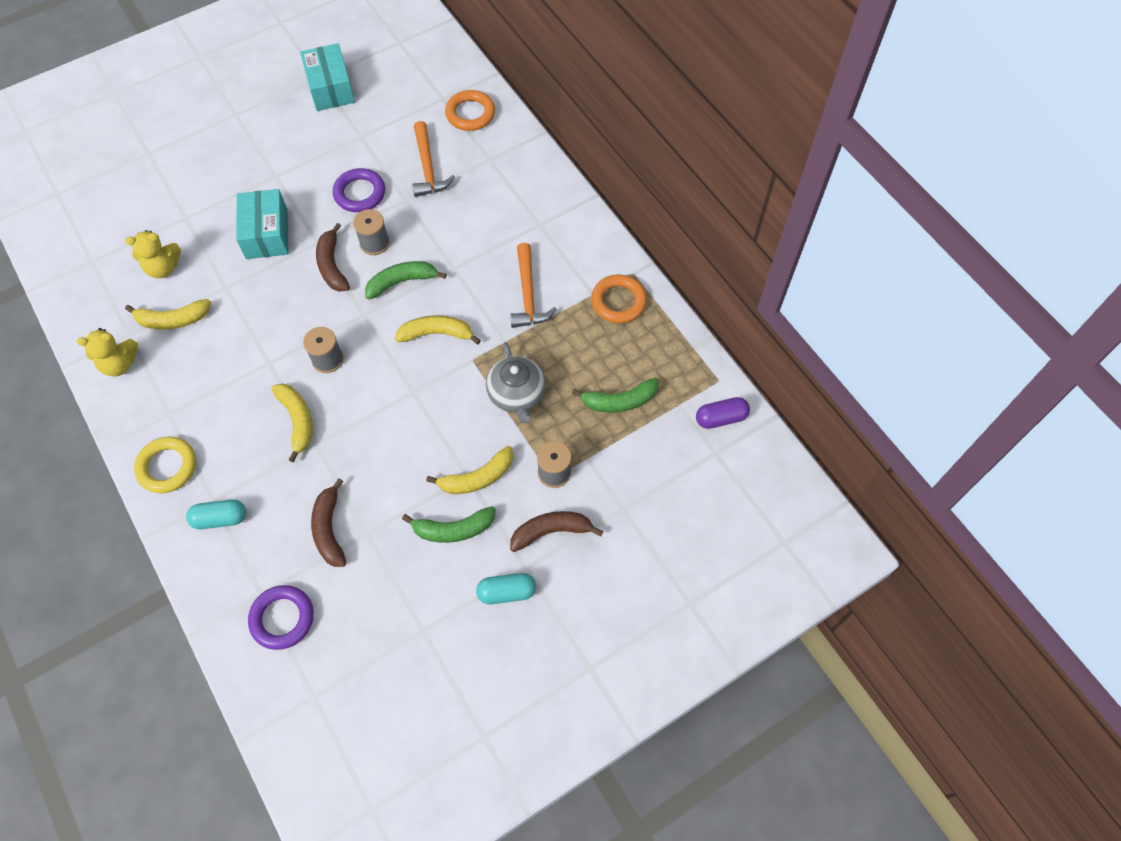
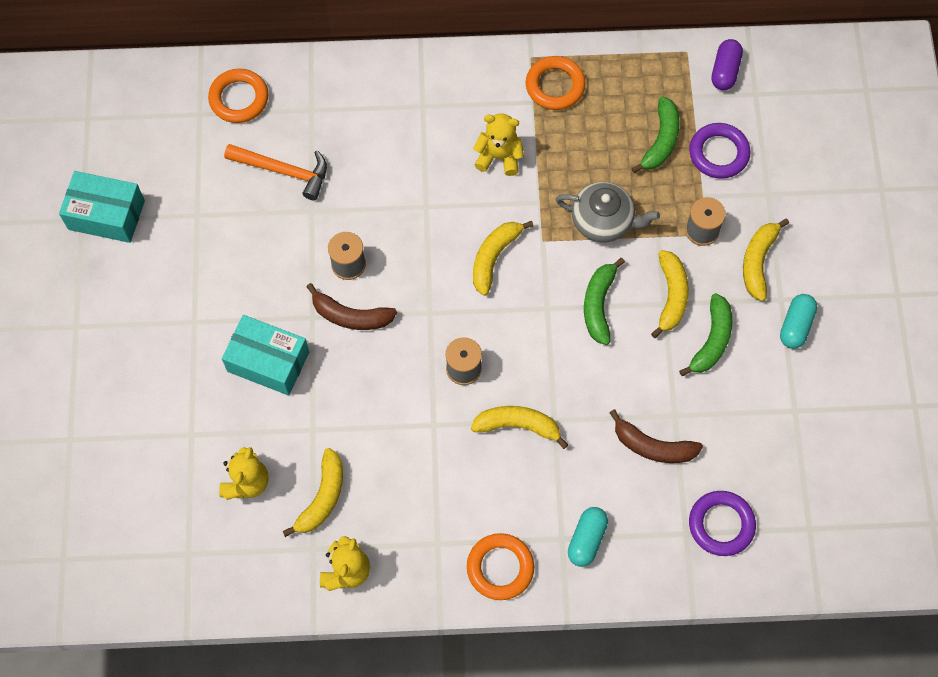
camera: 60 degrees left, 5 degrees up
yellow ring [134,437,196,493] -> orange ring [467,533,534,600]
purple ring [333,168,385,212] -> purple ring moved to [689,123,751,179]
green banana [365,261,446,300] -> green banana moved to [584,258,625,345]
orange hammer [510,243,557,328] -> yellow teddy bear [473,113,524,176]
brown banana [510,511,603,552] -> yellow banana [743,218,789,301]

